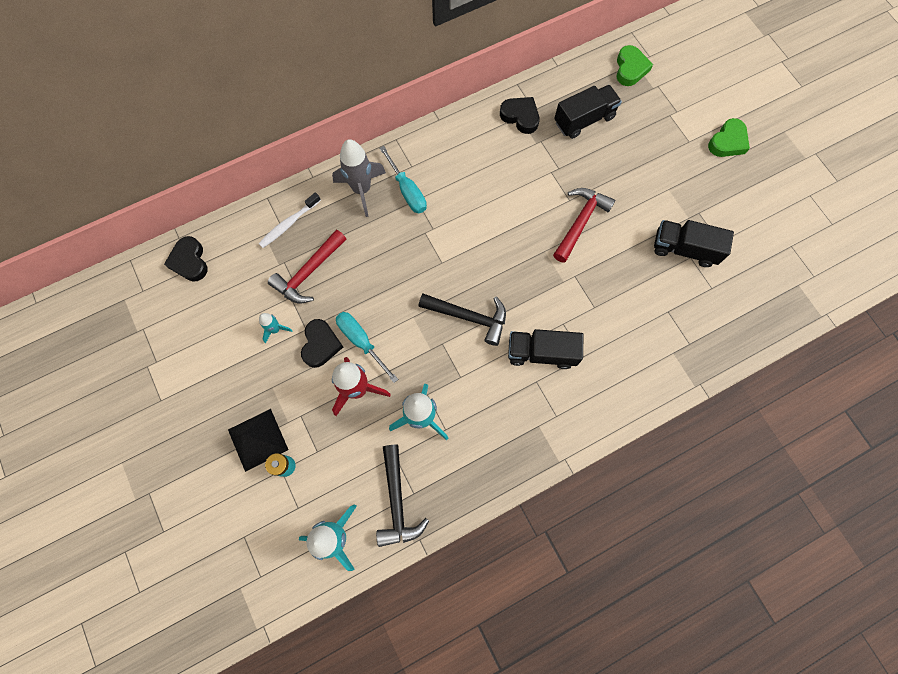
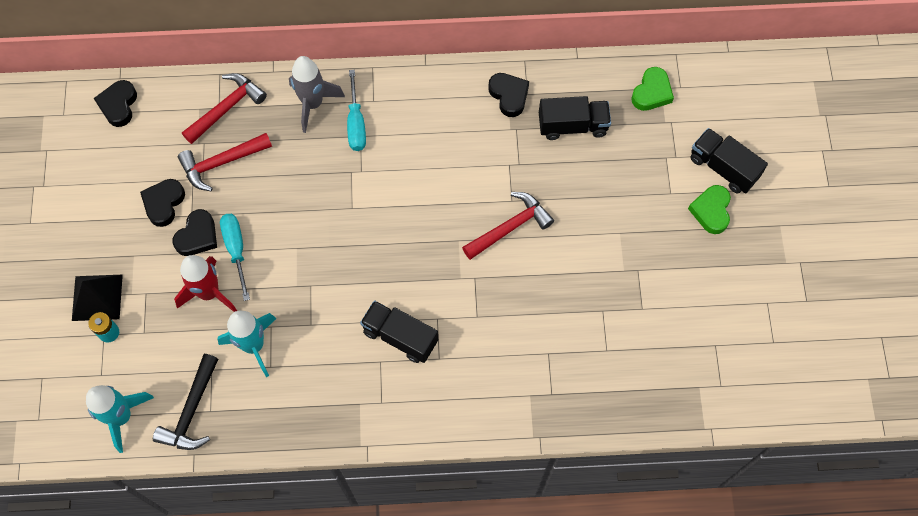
camera: 25 degrees right, 5 degrees down
white toothbrush [258,192,321,248] -> red hammer [182,73,267,144]
turquoise rocket [259,313,293,343] -> black heart [140,179,185,227]
black hammer [418,293,506,346] -> none
black truck [654,220,734,267] -> black truck moved to [690,128,768,193]
green heart [708,118,750,157] -> green heart turned 120 degrees clockwise [688,185,731,234]

